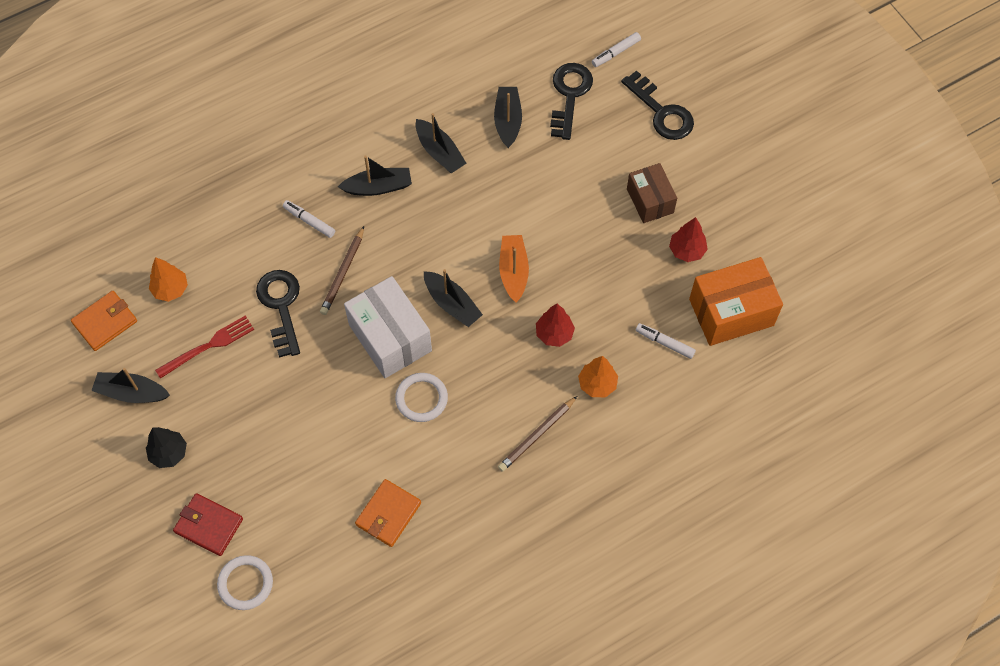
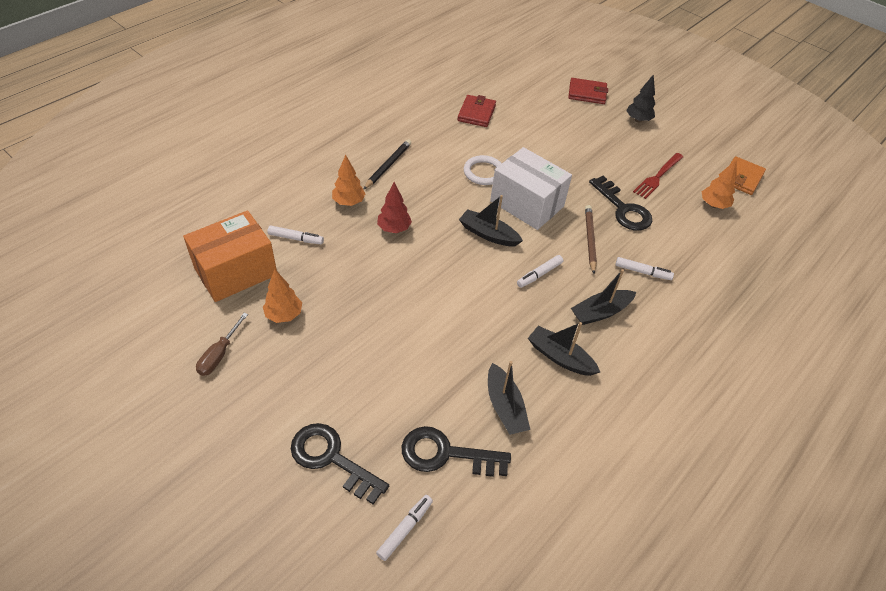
camera: 160 degrees right, 15 degrees down
black boat [91,368,170,403] -> none
white ring [217,555,273,610] -> none
orange wallet [355,479,421,547] -> red wallet [457,95,496,127]
brown pencil [498,396,577,472] -> black pencil [363,139,411,190]
orange boat [499,235,529,303] -> none
black key [550,63,593,140] -> black key turned 105 degrees clockwise [402,426,511,477]
brown box [627,163,677,223] -> none
red tree [669,217,708,262] -> orange tree [263,269,302,323]
none -> brown screwdriver [196,313,248,376]
none -> white marker [517,255,563,288]

